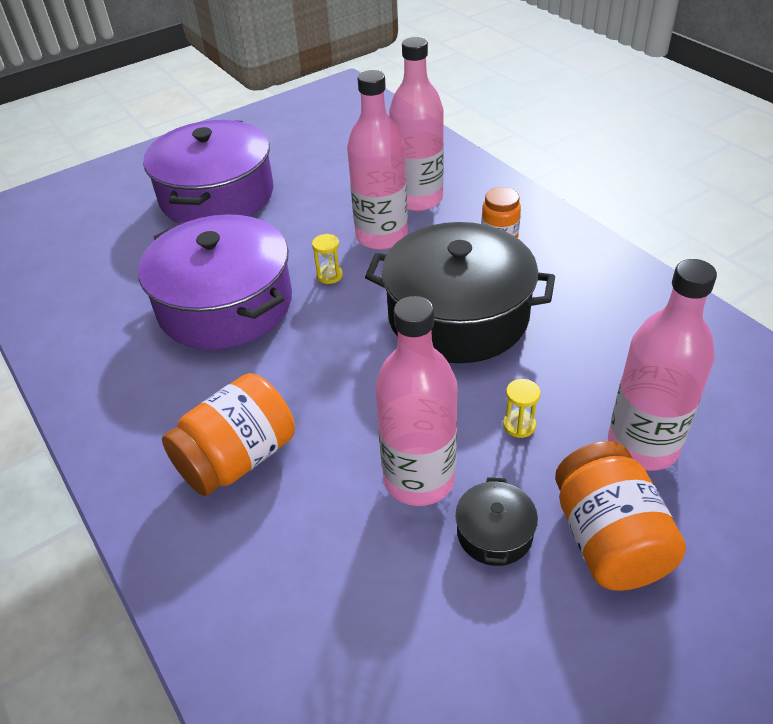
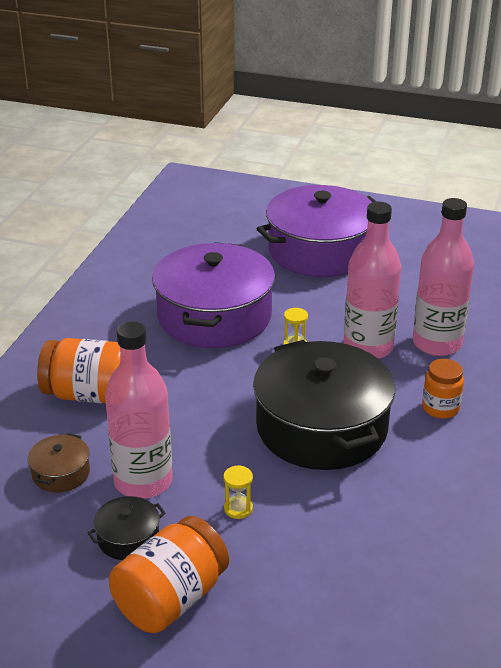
camera: 50 degrees right, 10 degrees down
pink bottle [608,259,717,471] -> none
none -> brown pot [28,433,90,493]

